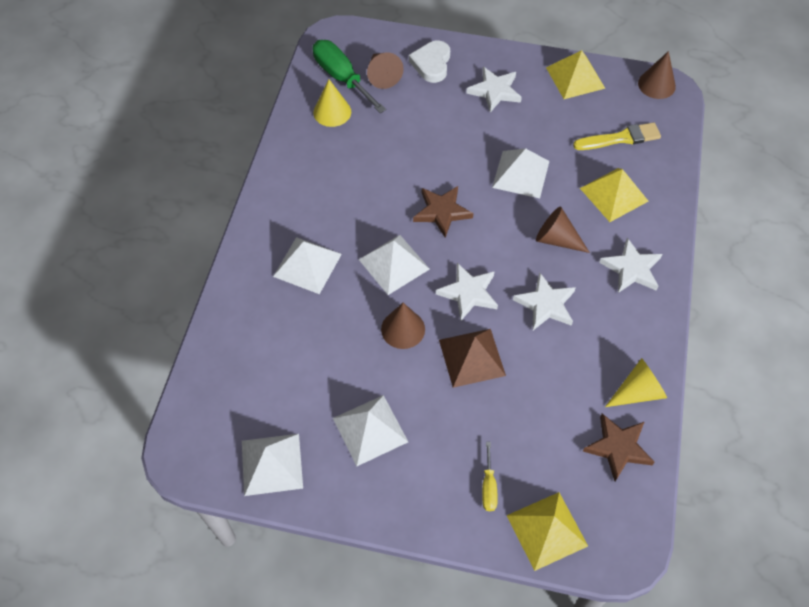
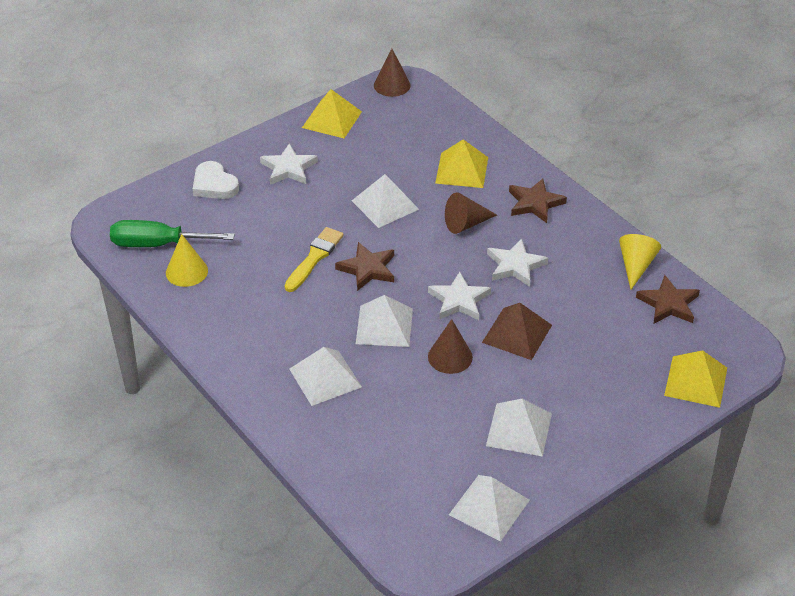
camera: 50 degrees left, 15 degrees down
brown cone [367,53,404,89] -> none
yellow screwdriver [482,442,498,511] -> none
yellow brush [573,122,661,150] -> yellow brush moved to [284,227,344,292]
white star [599,238,662,293] -> brown star [509,178,567,223]

